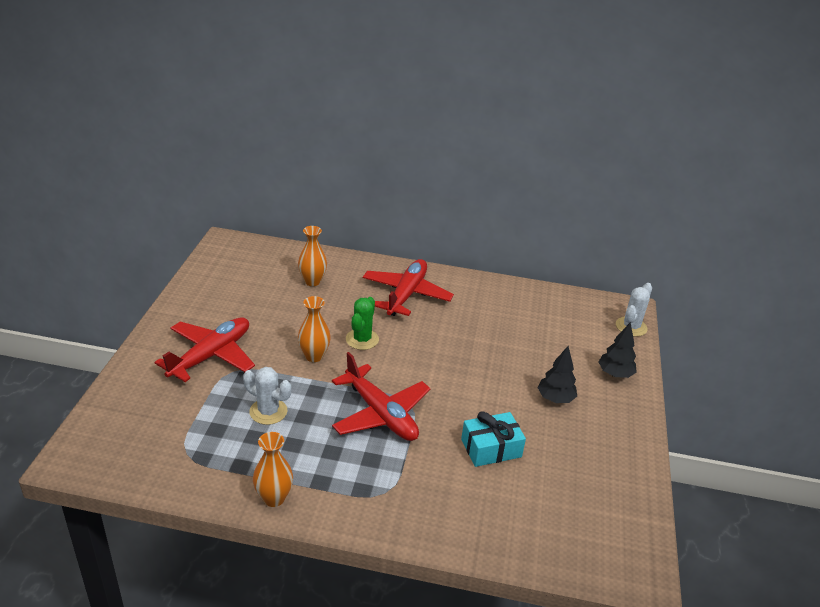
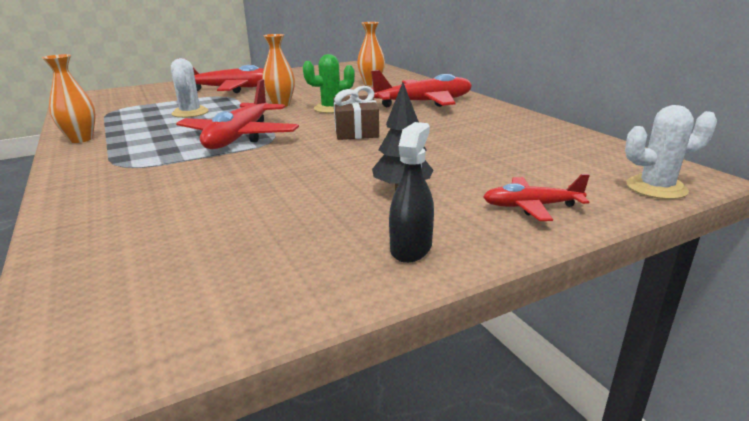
camera: 55 degrees right, 10 degrees down
turquoise gift [461,411,526,467] -> none
black tree [599,322,637,378] -> red plane [483,174,590,221]
none -> brown gift [333,86,379,140]
none -> black spray bottle [389,122,434,263]

